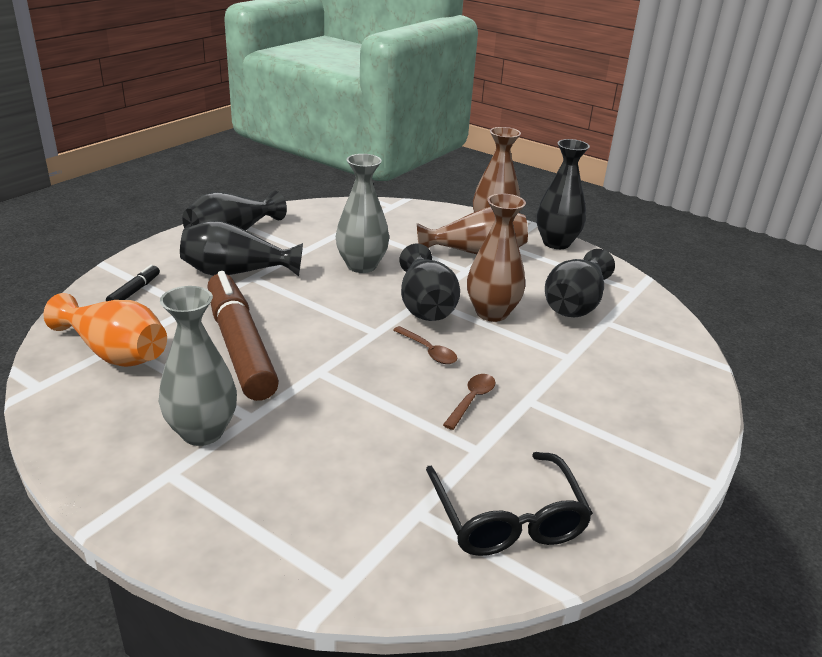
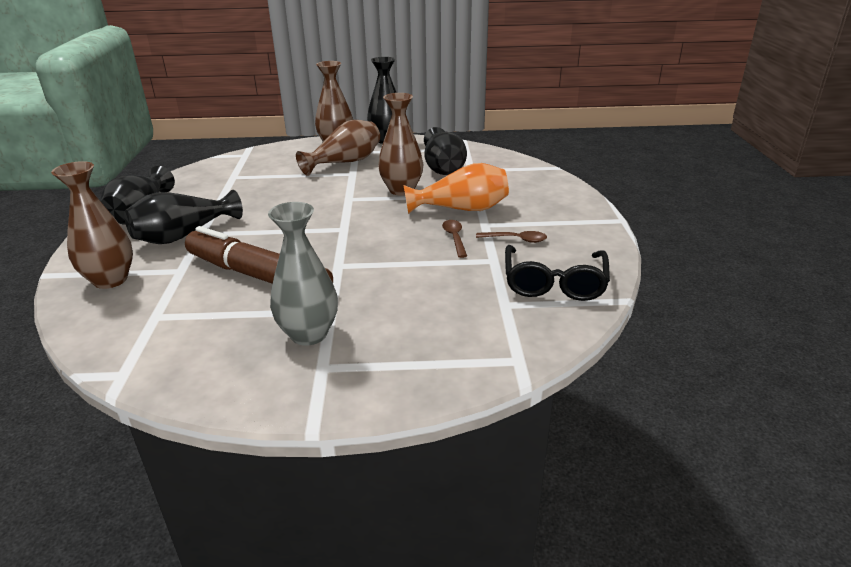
camera: 35 degrees left, 0 degrees up
orange vase [43,293,167,367] -> orange vase moved to [404,163,509,214]
black marker [106,265,160,301] -> brown vase [51,161,133,289]
grey vase [336,154,389,273] -> none
brown spoon [393,326,457,364] -> brown spoon moved to [476,231,547,243]
black vase [399,244,460,321] -> none
black glasses [426,452,593,556] -> black glasses turned 60 degrees clockwise [505,245,610,301]

